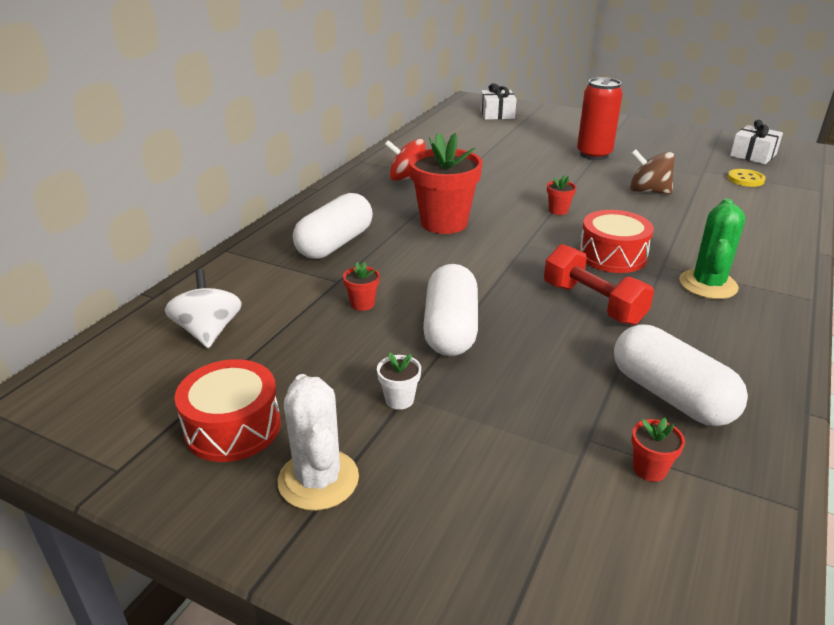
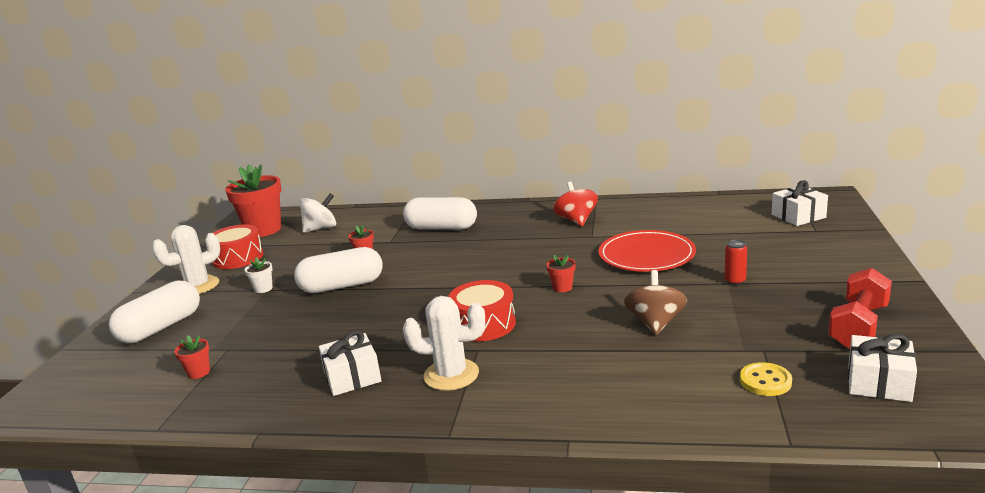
camera: 75 degrees right, 10 degrees down
red flower pot [409,133,483,234] -> red flower pot moved to [225,164,282,237]
red dumbbell [544,244,654,325] -> red dumbbell moved to [828,268,892,349]
red can [577,77,623,160] -> red can [725,240,747,285], size x0.48
white capsule [614,325,748,426] -> white capsule moved to [109,281,200,343]
green cactus [679,199,745,299] -> white cactus [403,296,485,391]
none -> white gift [319,330,382,396]
none -> red plate [599,230,696,272]

